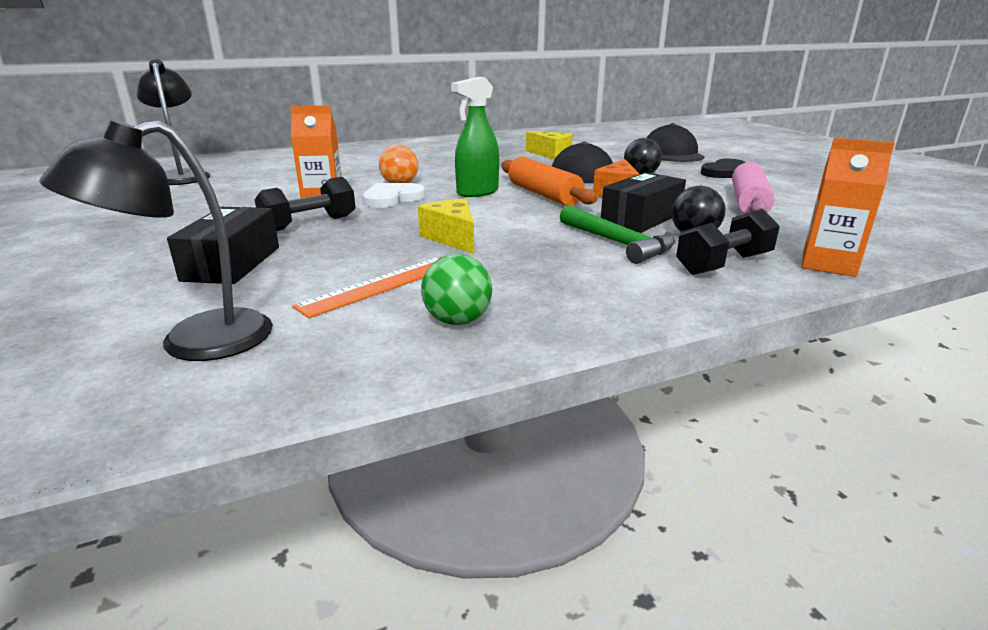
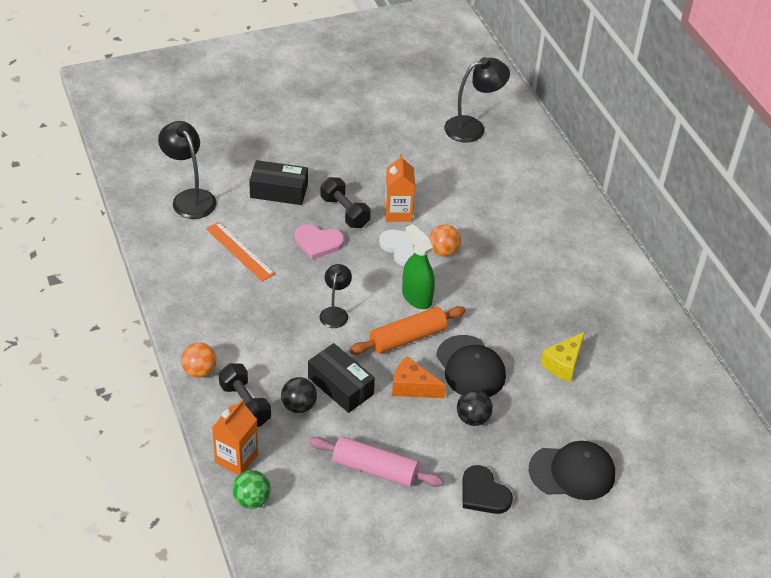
camera: 90 degrees right, 20 degrees up
yellow cheese [418,199,474,254] -> none
green ball [421,254,492,325] -> green ball moved to [232,470,271,509]
green hammer [560,205,676,264] -> none
none -> orange ball [181,342,216,378]
none -> pink heart [295,224,344,260]
none -> black lamp [319,264,352,328]

